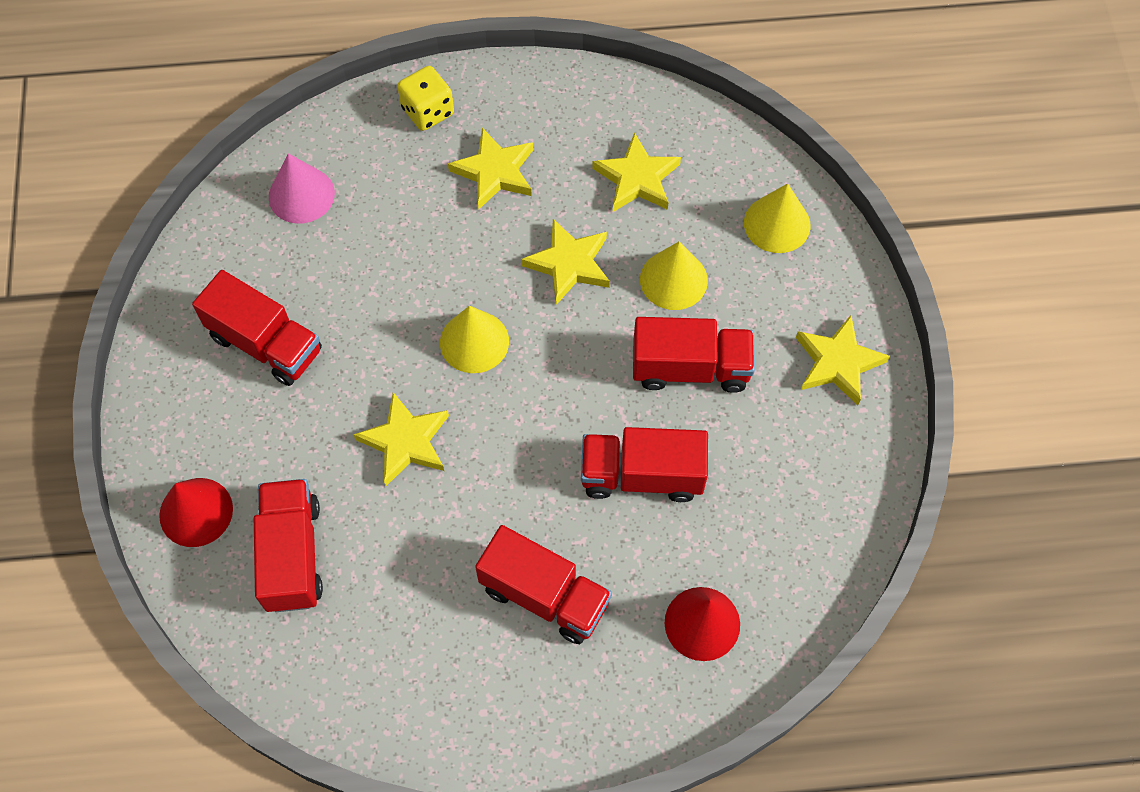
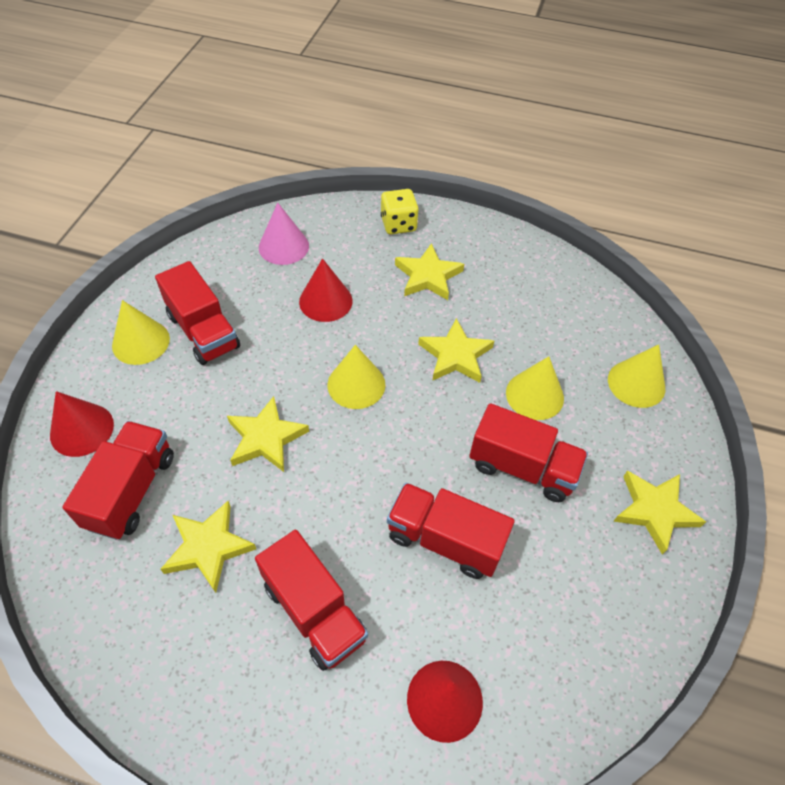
camera: 20 degrees right, 10 degrees down
yellow star [592,132,681,212] -> yellow star moved to [161,501,256,593]
none -> yellow cone [112,300,170,365]
none -> red cone [299,258,352,322]

